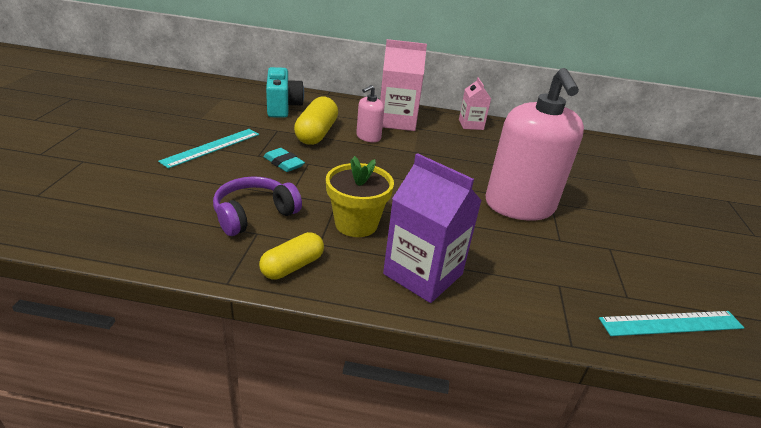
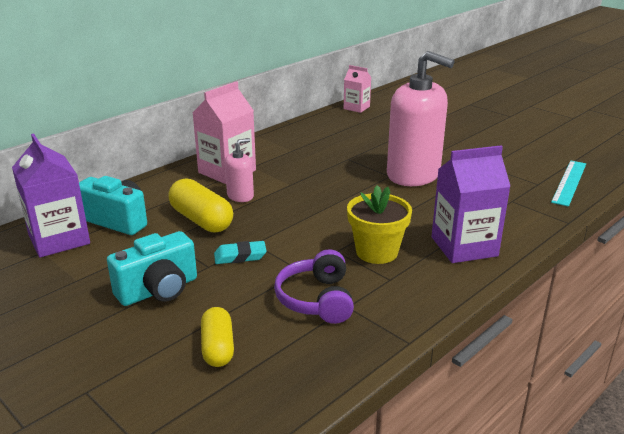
camera: 50 degrees left, 5 degrees down
turquoise ruler [158,129,259,169] -> turquoise camera [107,231,197,306]
yellow capsule [259,232,324,280] -> yellow capsule moved to [201,307,234,367]
pink soap dispenser [356,85,384,142] -> pink soap dispenser turned 120 degrees counterclockwise [225,138,254,202]
pink carton [459,77,491,130] -> pink carton moved to [344,65,371,113]
none -> purple carton [12,134,90,258]

